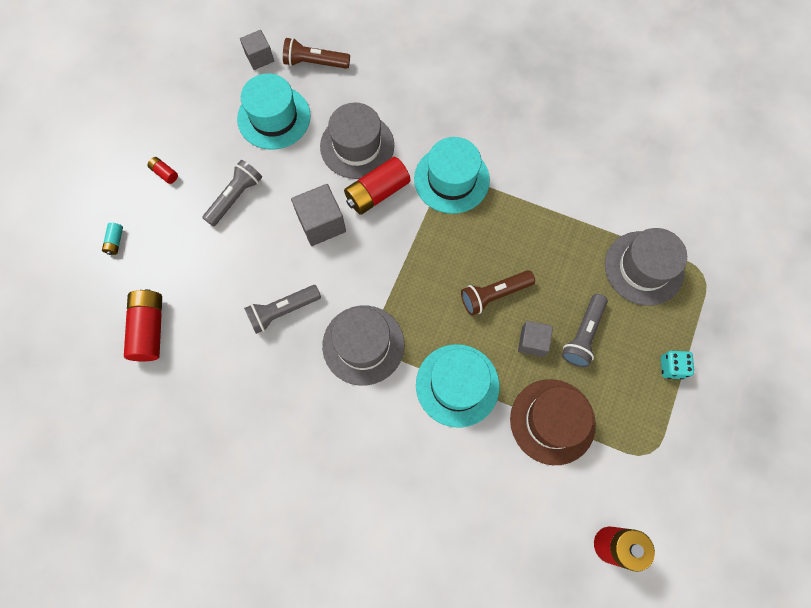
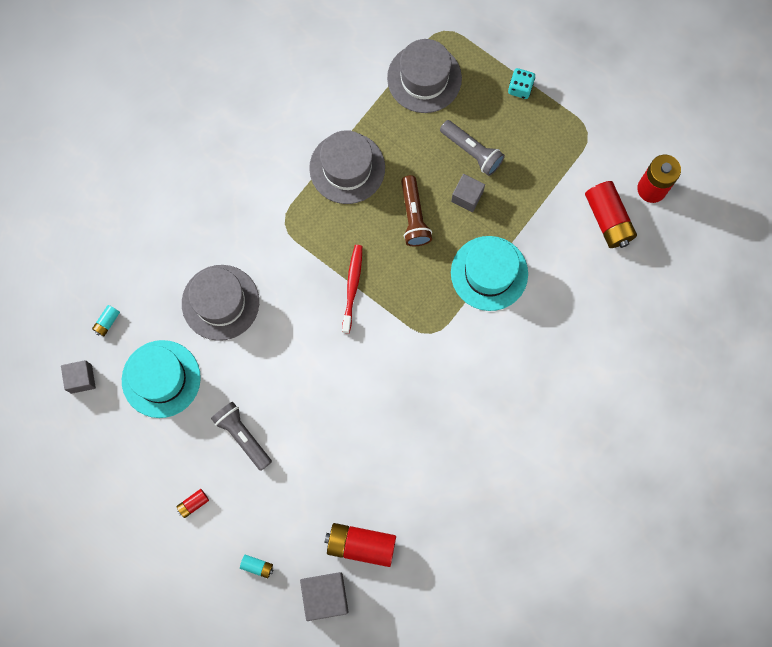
camera: 75 degrees left, 5 degrees up
grey flashlight [244,285,321,334] -> none
brown flashlight [283,38,350,69] -> turquoise battery [92,305,120,336]
grey cube [291,184,346,246] -> grey cube moved to [300,572,349,621]
grey hat [322,305,404,386] -> grey hat moved to [309,130,385,204]
red battery [344,157,411,215] -> red battery moved to [585,181,637,248]
turquoise hat [414,137,490,214] -> none
brown hat [510,379,596,465] -> none
none -> red toothbrush [342,245,362,333]

